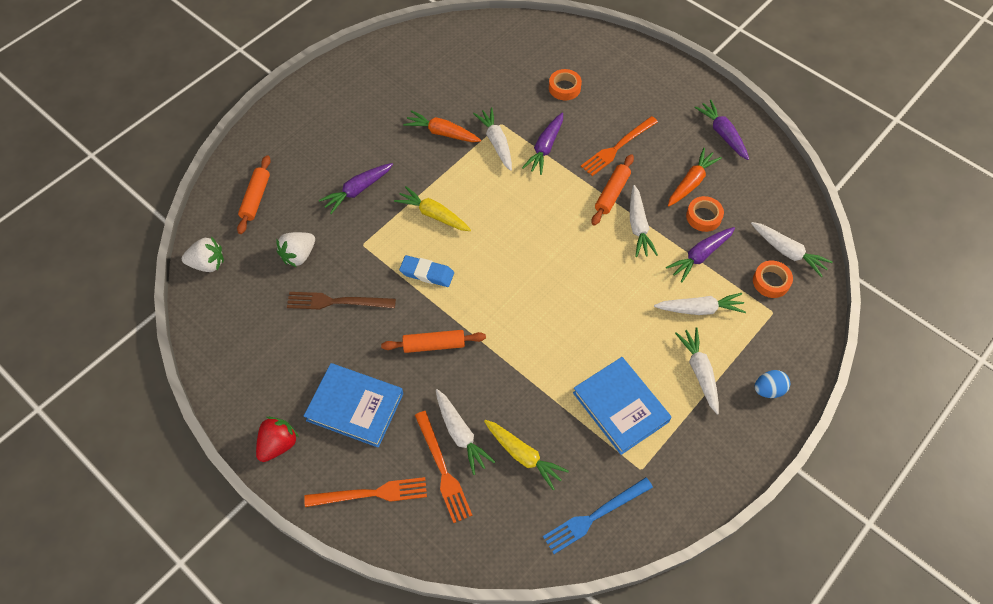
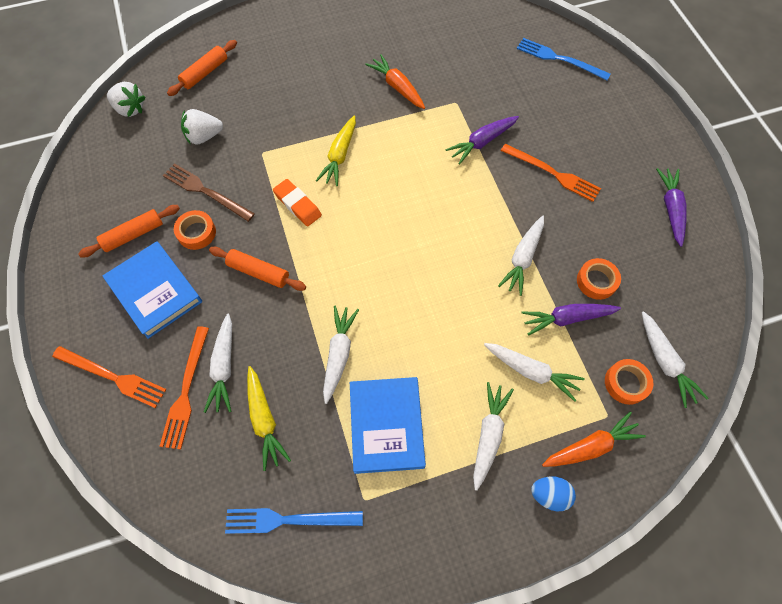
camera: 30 degrees right, 5 degrees up
red strawberry [256,417,299,462] -> none
purple carrot [319,163,393,214] -> none
yellow carrot [394,186,471,231] -> yellow carrot turned 135 degrees counterclockwise [316,116,356,186]
blue eraser [399,255,454,287] -> orange eraser [273,179,322,226]
white carrot [473,107,512,171] -> white carrot moved to [323,306,359,404]
orange tape [549,69,582,100] -> orange tape moved to [174,210,216,250]
orange fork [581,116,658,176] -> orange fork turned 135 degrees counterclockwise [501,144,601,202]
orange rolling pin [592,154,634,226] -> orange rolling pin moved to [78,205,180,258]
orange carrot [668,148,722,206] -> orange carrot moved to [542,412,646,467]
none -> blue fork [517,38,611,80]

